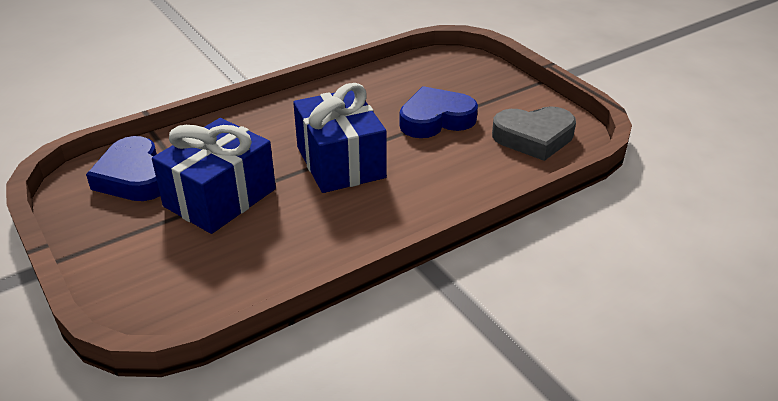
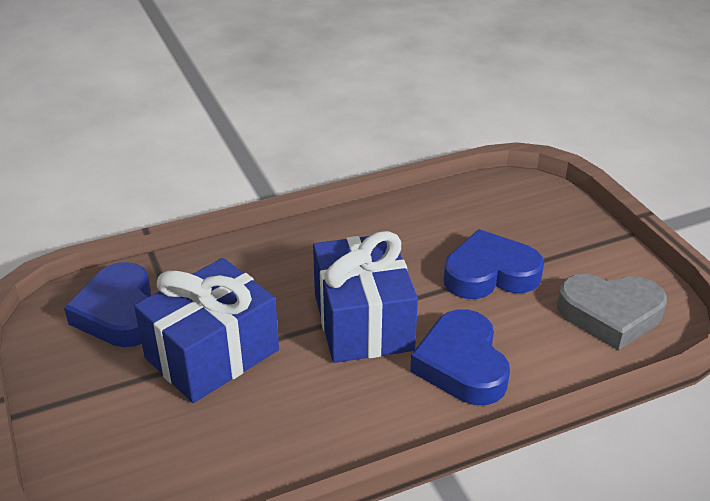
camera: 10 degrees right, 0 degrees up
none -> blue heart [410,309,510,405]

